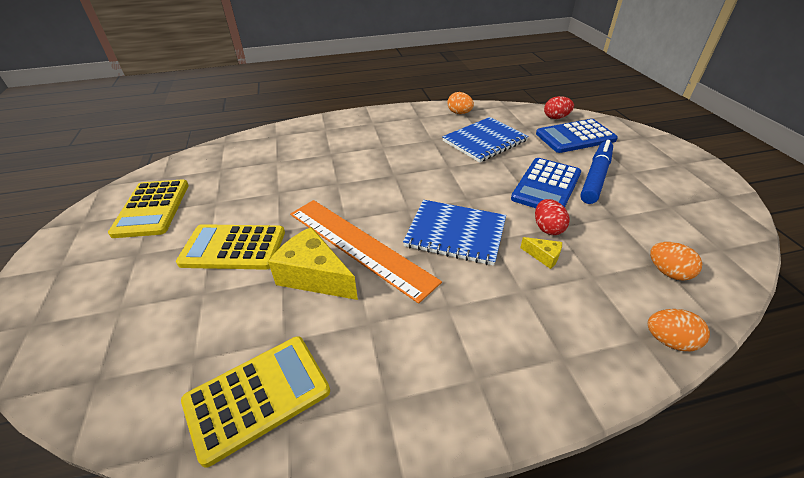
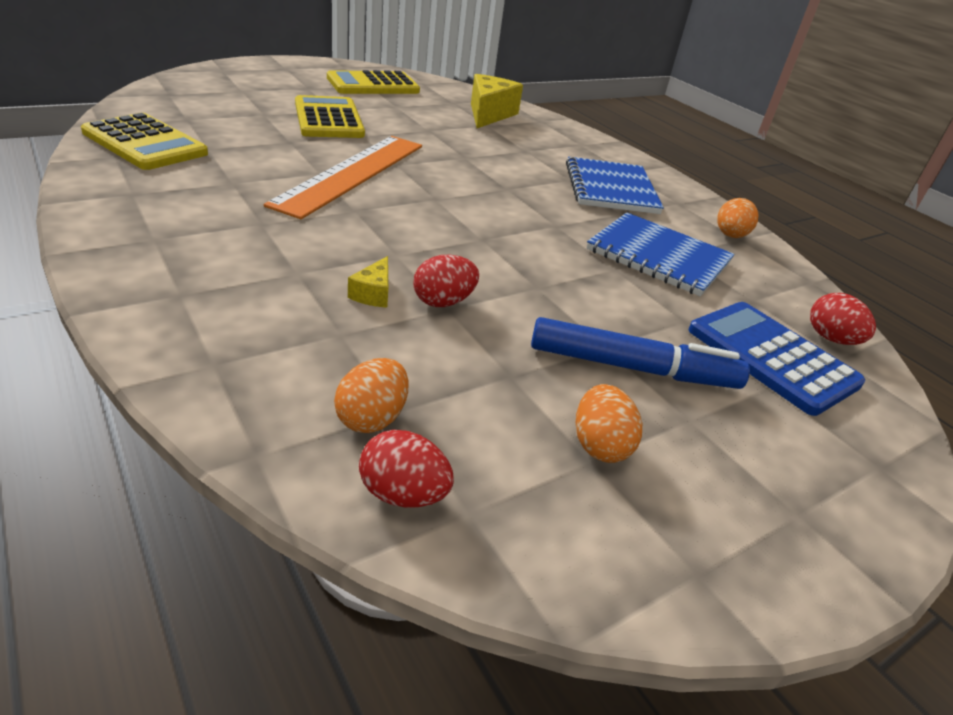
camera: 65 degrees right, 5 degrees down
yellow cheese [268,227,358,300] -> yellow cheese moved to [471,74,523,128]
blue notebook [403,200,506,266] -> blue notebook moved to [566,157,664,214]
blue calculator [511,158,581,208] -> none
orange egg [648,309,710,351] -> orange egg moved to [576,384,642,463]
none -> red egg [359,430,454,508]

